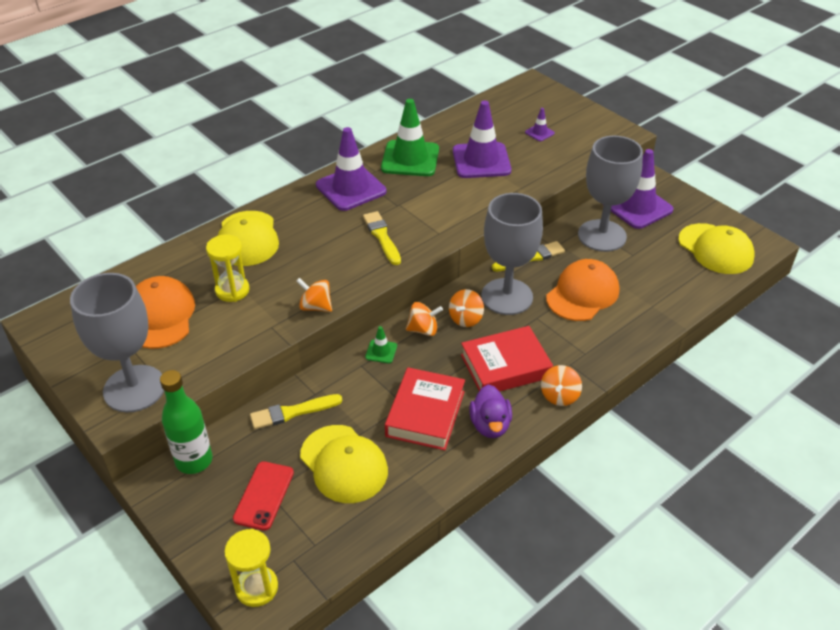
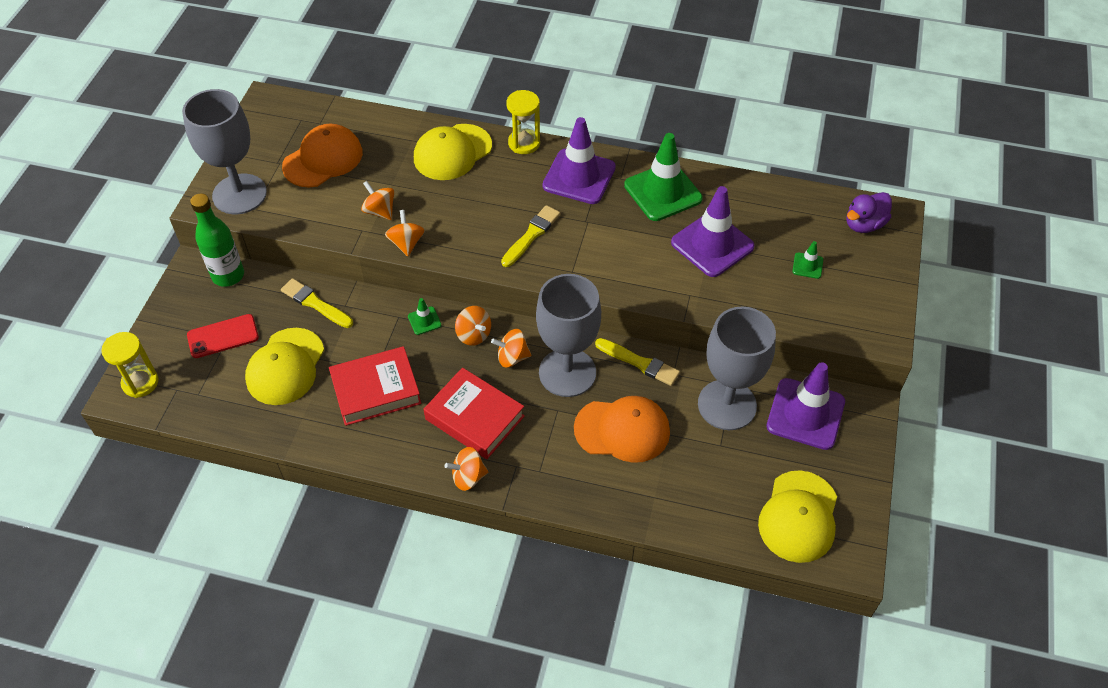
camera: 55 degrees right, 10 degrees up
yellow hourglass [206,234,250,302] -> yellow hourglass moved to [506,90,540,154]
purple duck [469,384,512,438] -> purple duck moved to [846,192,892,233]
purple traffic cone [525,108,555,141] -> green traffic cone [792,241,823,279]
none -> orange spinning top [361,181,394,220]

